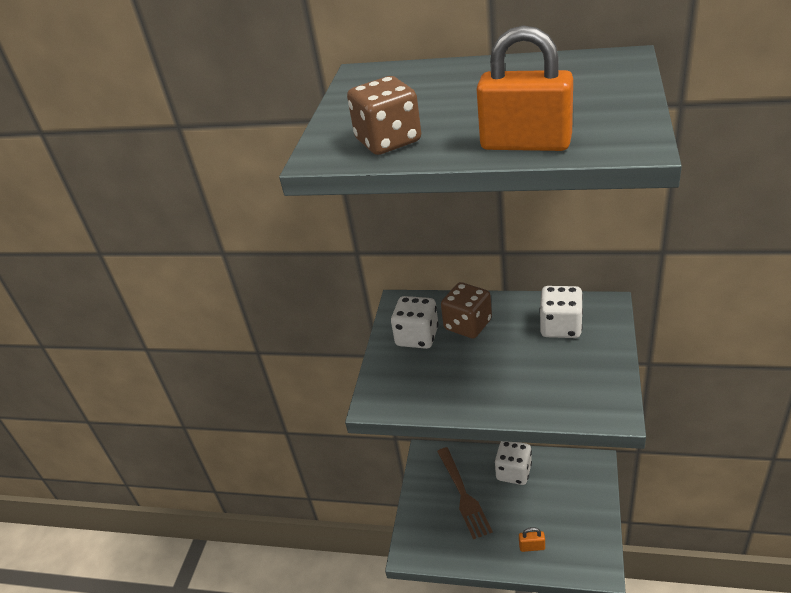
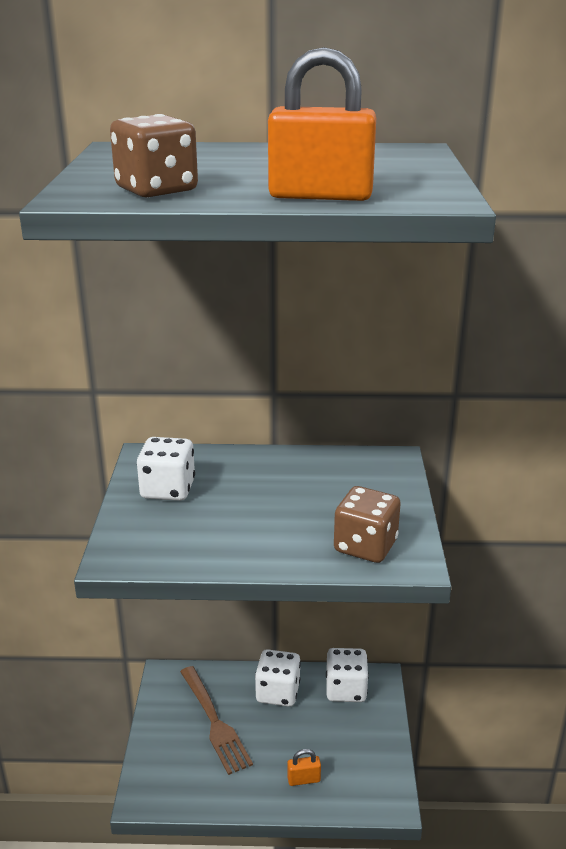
camera: 15 degrees left, 10 degrees down
brown dice [441,282,492,338] -> brown dice moved to [334,486,401,563]
white dice [539,286,583,338] -> white dice moved to [326,648,369,702]

